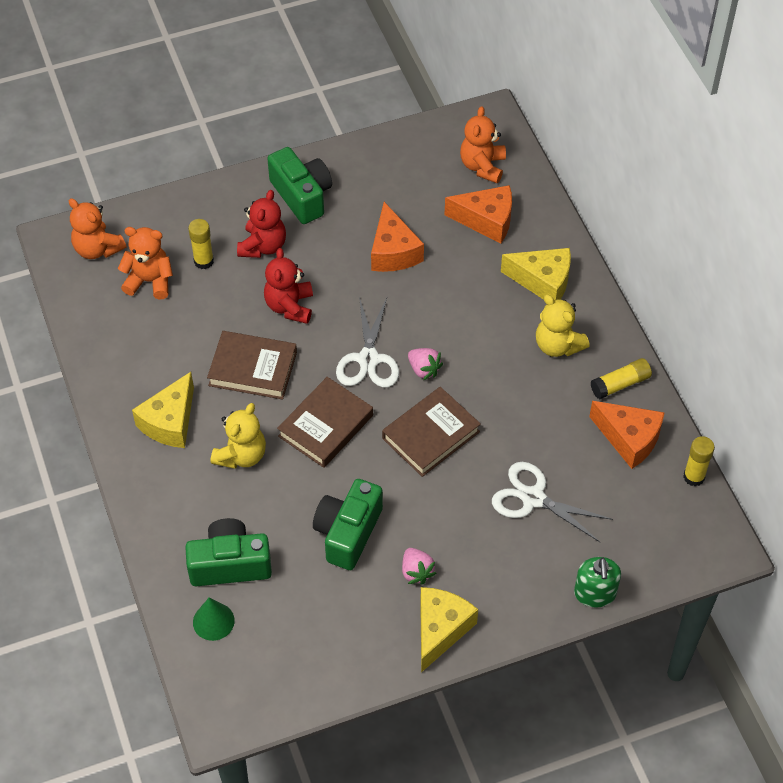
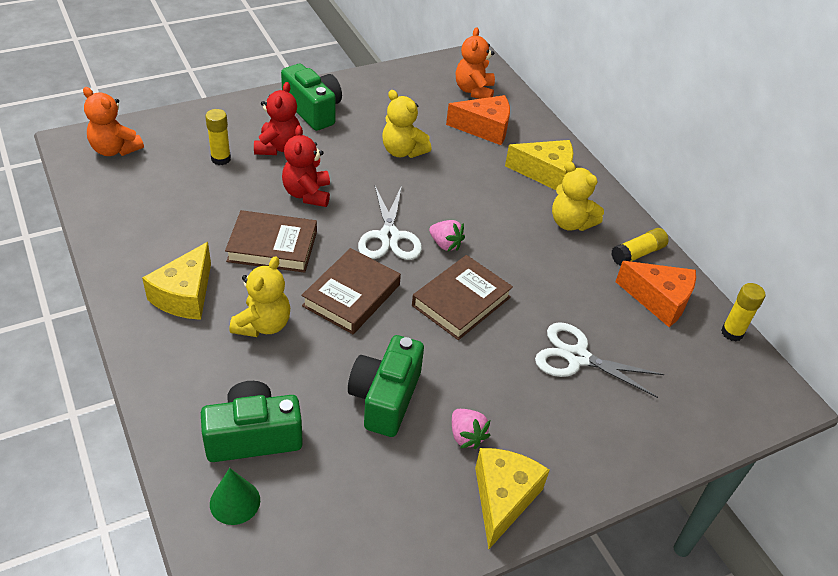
camera: 10 degrees left, 10 degrees down
orange teddy bear [118,227,173,300] -> none
orange cheese [371,202,424,272] -> yellow teddy bear [382,90,432,158]
green soap dispenser [574,557,621,608] -> none

